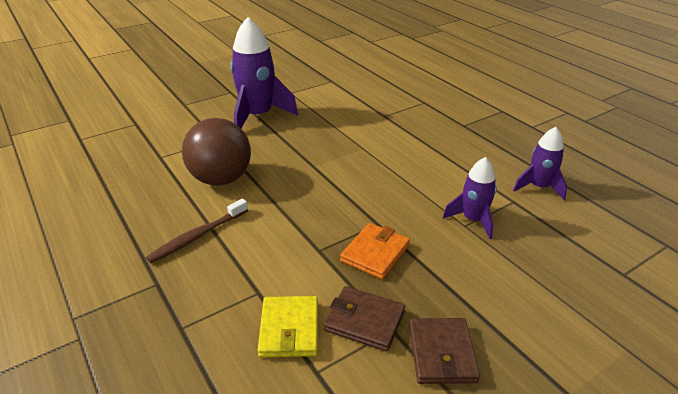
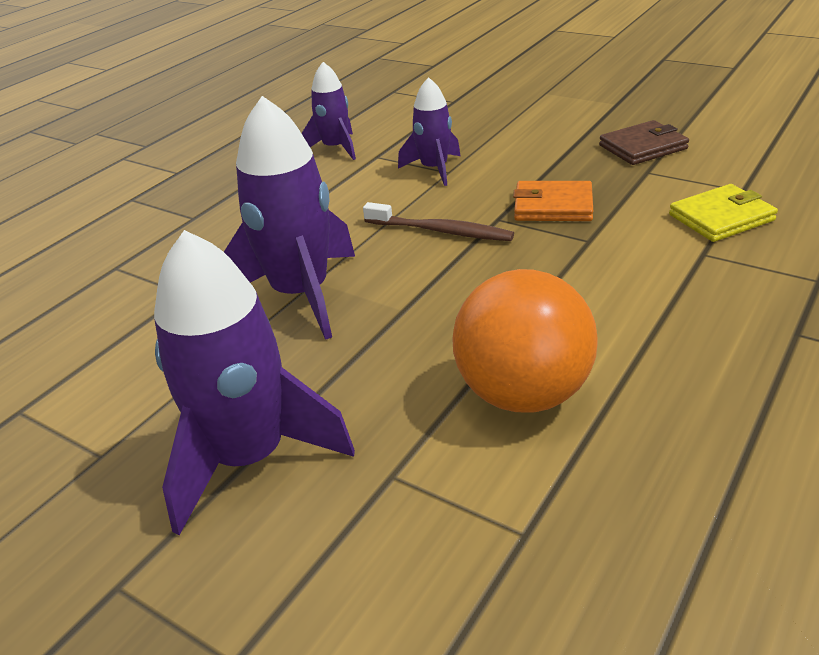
camera: 110 degrees left, 0 degrees up
brown toothbrush [146,199,248,263] -> brown toothbrush moved to [363,202,514,241]
brown ball [182,118,251,185] -> orange ball [452,269,598,413]
brown wallet [324,286,405,352] -> none
none -> purple rocket [224,96,355,340]

